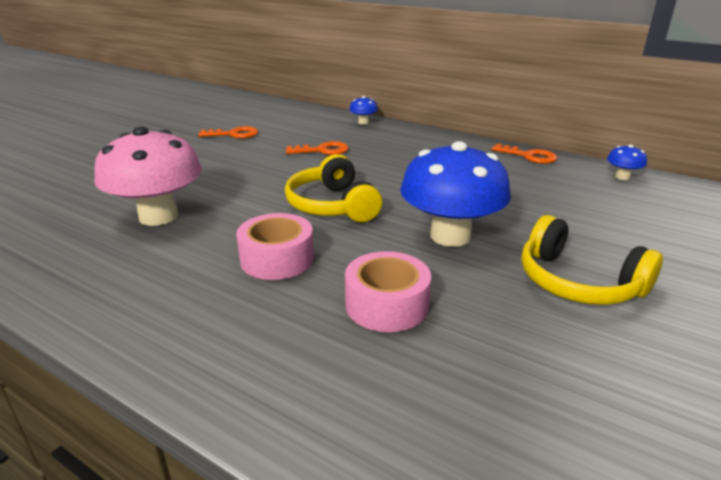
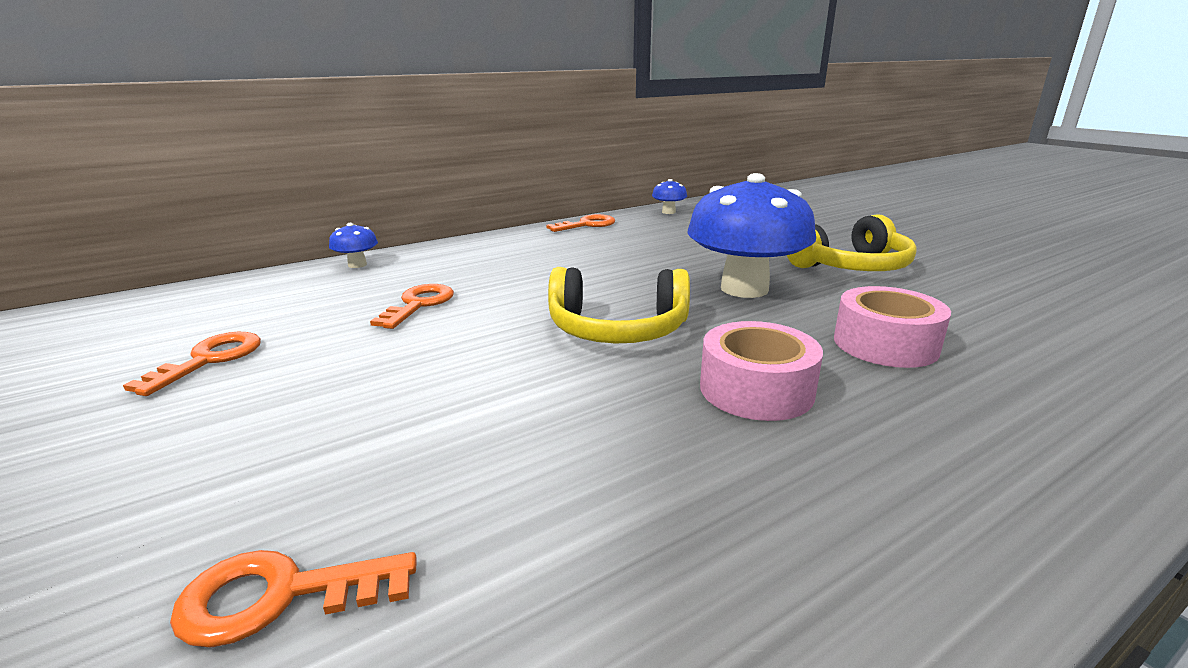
camera: 65 degrees left, 5 degrees down
pink mushroom [94,126,202,226] -> none
none -> orange key [170,550,417,648]

